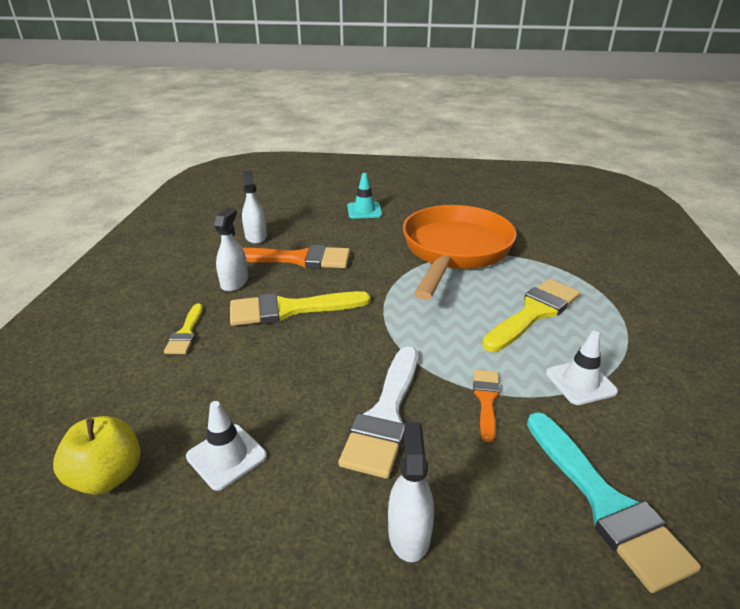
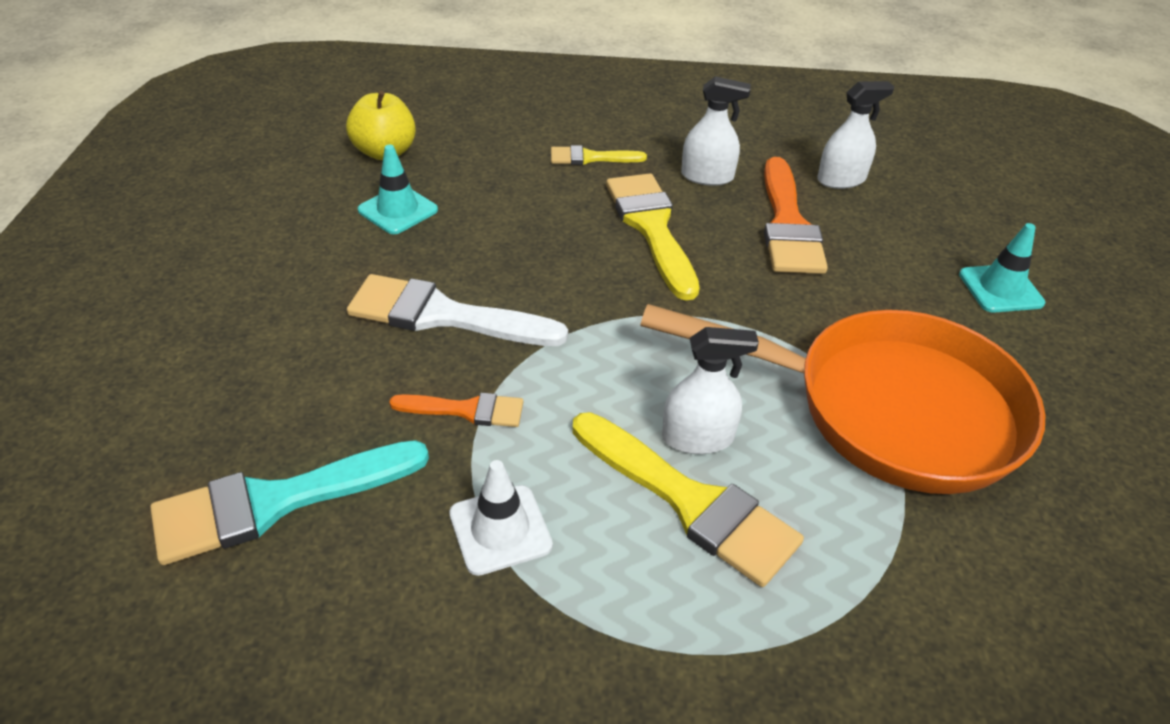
camera: 85 degrees right, 10 degrees up
white traffic cone [186,401,267,491] -> turquoise traffic cone [358,145,438,234]
white spray bottle [388,422,434,562] -> white spray bottle moved to [662,327,759,454]

